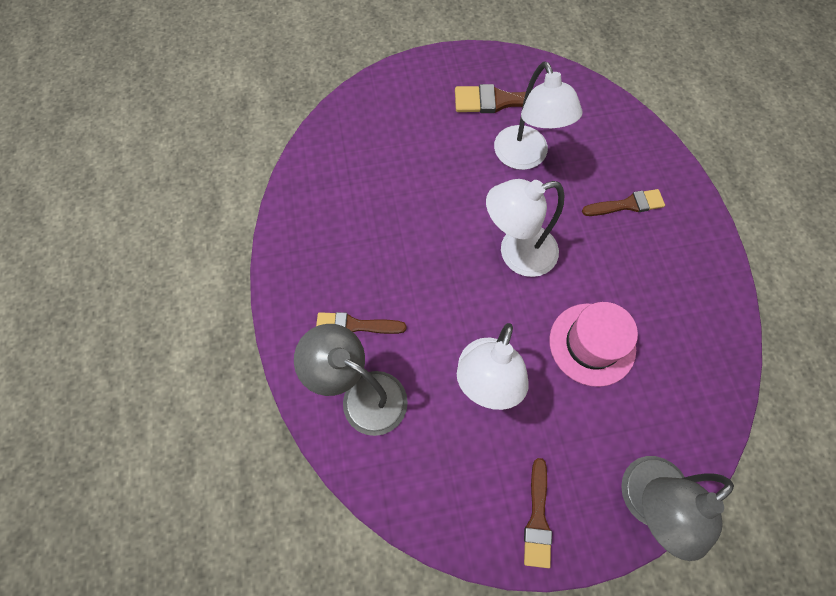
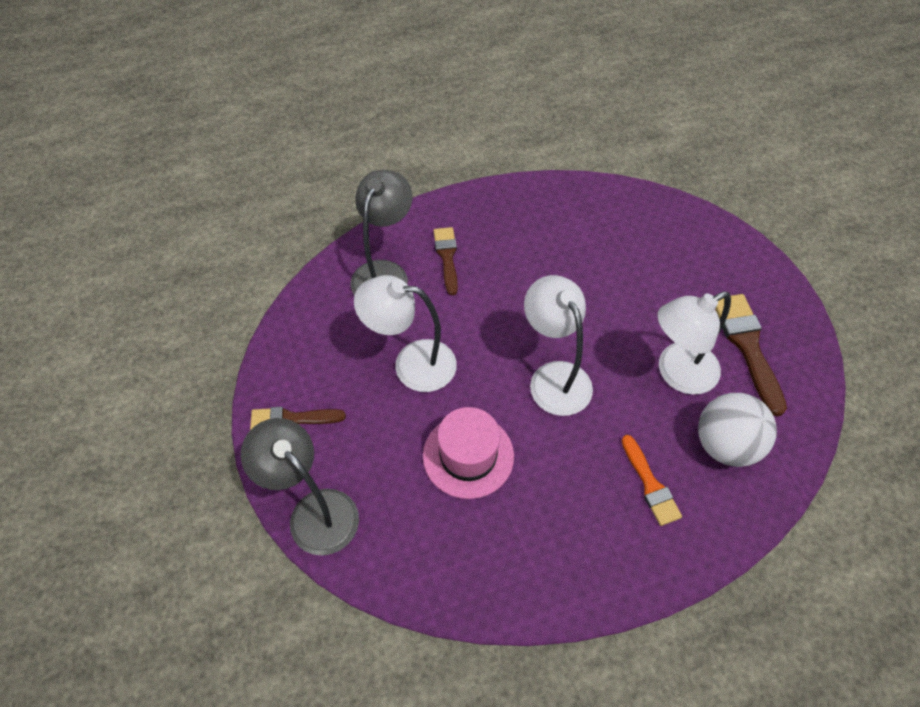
camera: 80 degrees right, 10 degrees down
brown brush [582,189,665,216] -> orange brush [621,435,682,526]
none -> white ball [698,393,777,467]

